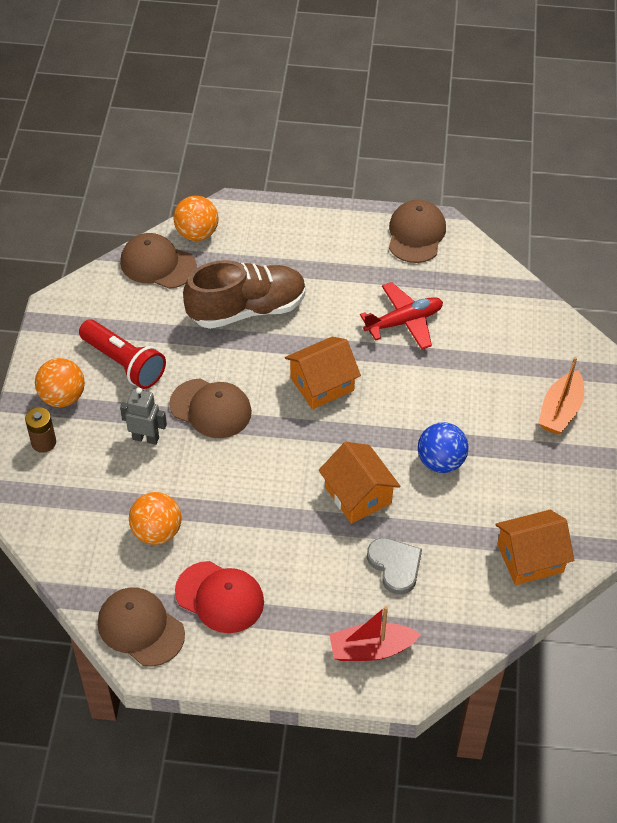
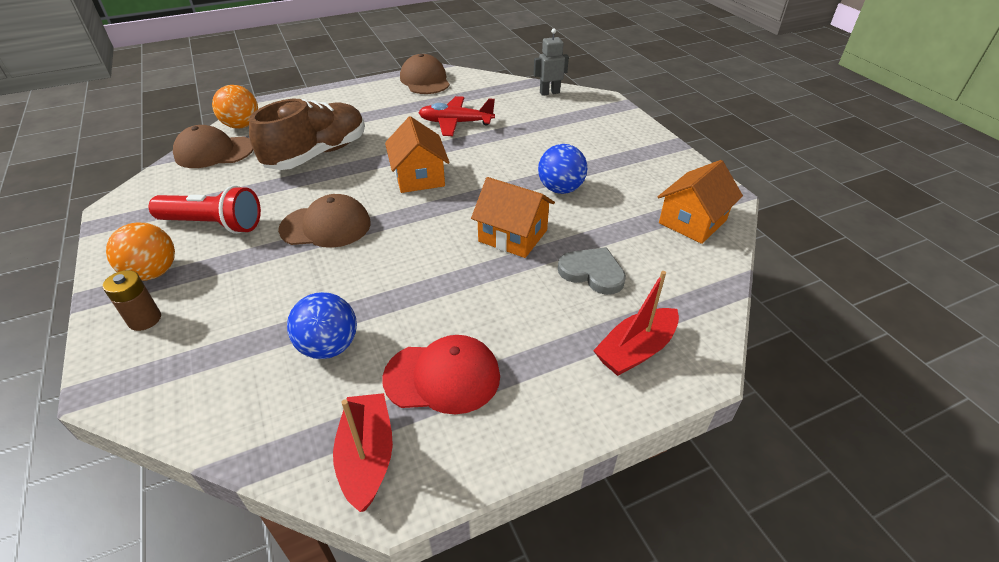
camera: 30 degrees left, 10 degrees down
brown cap [98,587,185,667] -> red boat [333,393,393,512]
grey robot [120,388,167,445] -> grey robot moved to [533,28,569,96]
orange ball [129,492,182,545] -> blue ball [287,292,357,359]
orange house [285,337,361,409] -> orange house turned 45 degrees counterclockwise [385,116,450,193]
red plane [360,282,443,350] -> red plane turned 120 degrees counterclockwise [418,96,495,136]
orange boat [538,357,584,434] -> none

